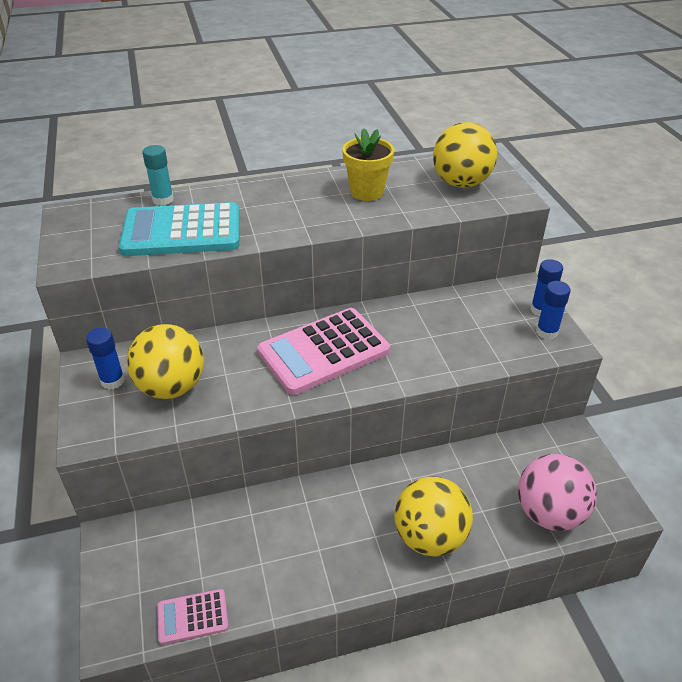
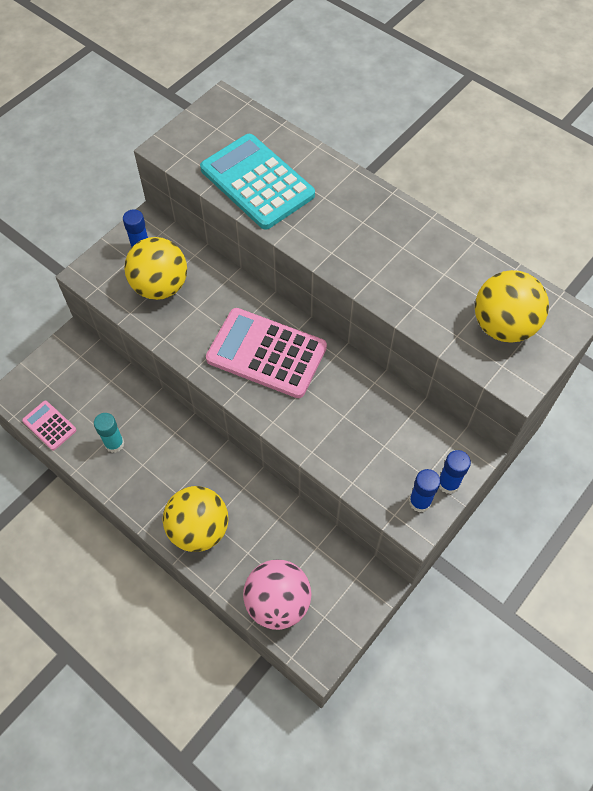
camera: 55 degrees right, 20 degrees up
turquoise glue stick [142,145,174,206] -> turquoise glue stick moved to [94,413,124,453]
yellow flower pot [342,128,394,201] -> none

